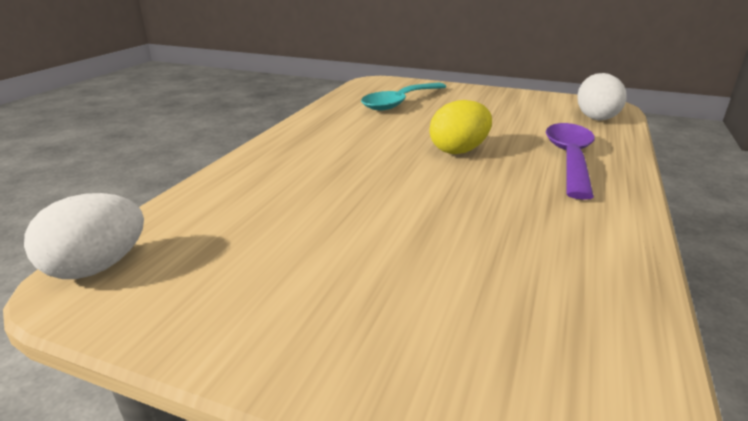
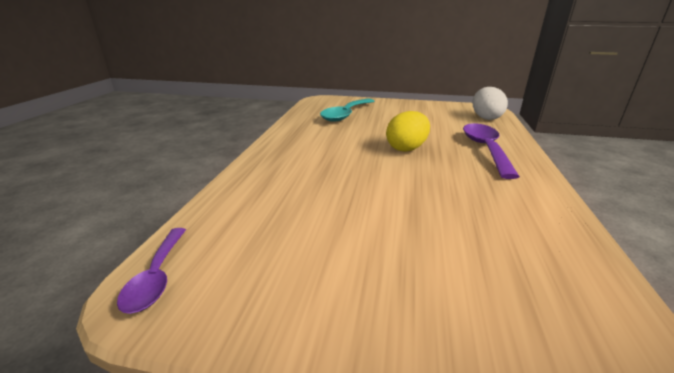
camera: 10 degrees left, 0 degrees up
white egg [24,193,144,279] -> purple spoon [117,228,186,314]

